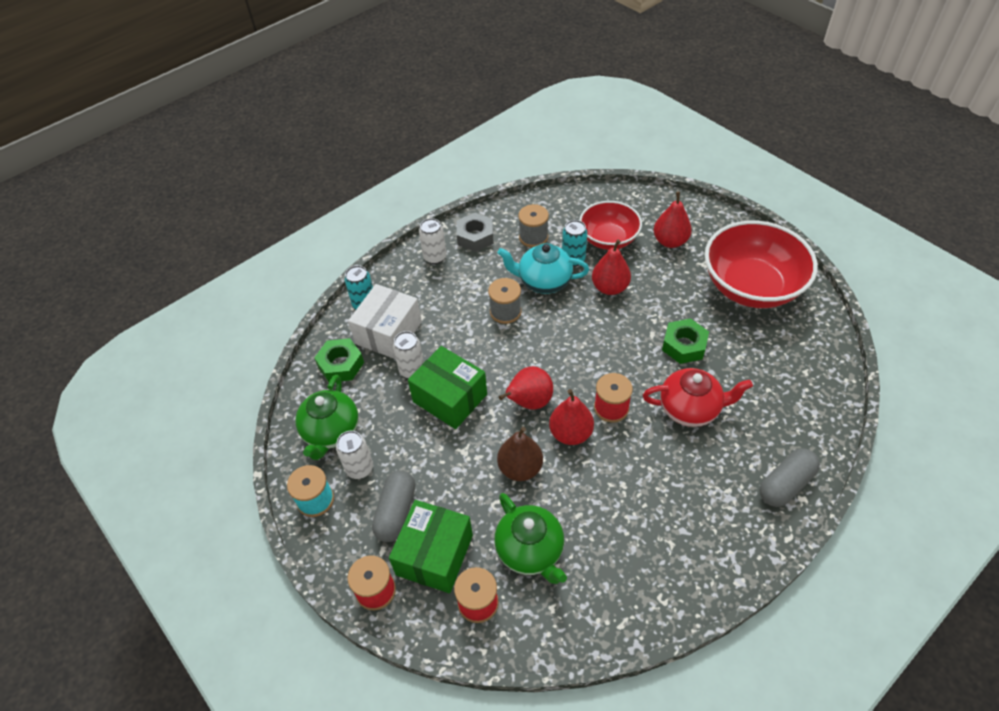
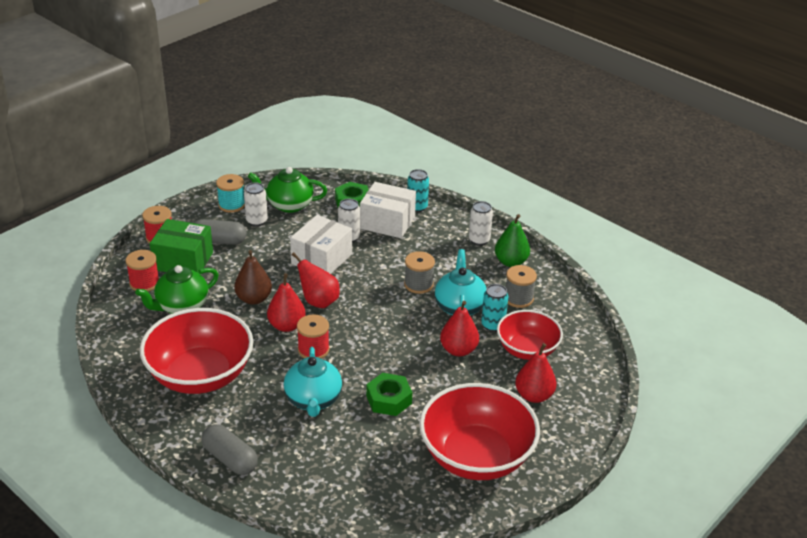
camera: 80 degrees right, 15 degrees down
green box [408,346,487,429] -> white box [290,215,352,274]
grey nut [456,213,493,252] -> green pear [495,214,530,267]
red teapot [643,368,753,427] -> turquoise teapot [283,347,342,417]
none -> red bowl [140,308,253,394]

